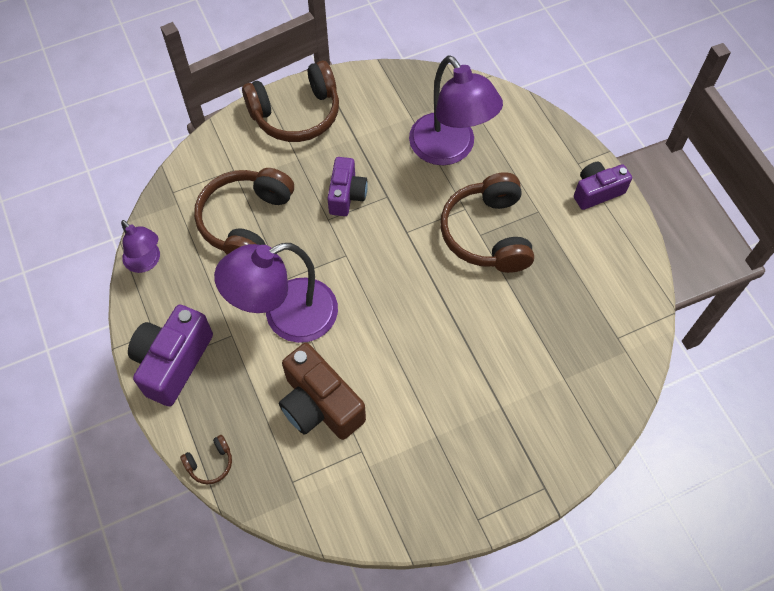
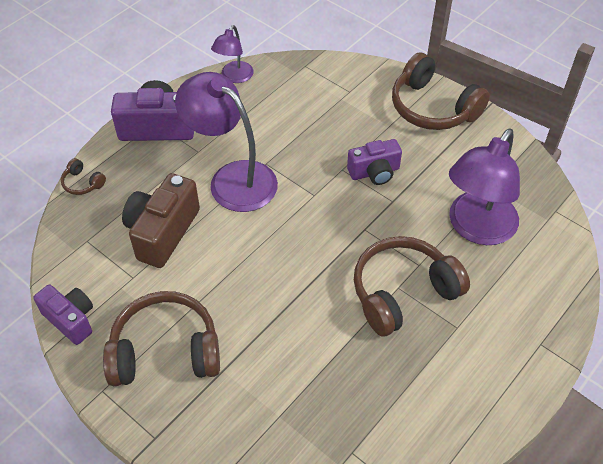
camera: 65 degrees right, 10 degrees down
brown headphones [194,168,294,255] -> brown headphones moved to [103,291,220,386]
purple camera [574,162,632,210] -> purple camera moved to [33,285,93,345]

